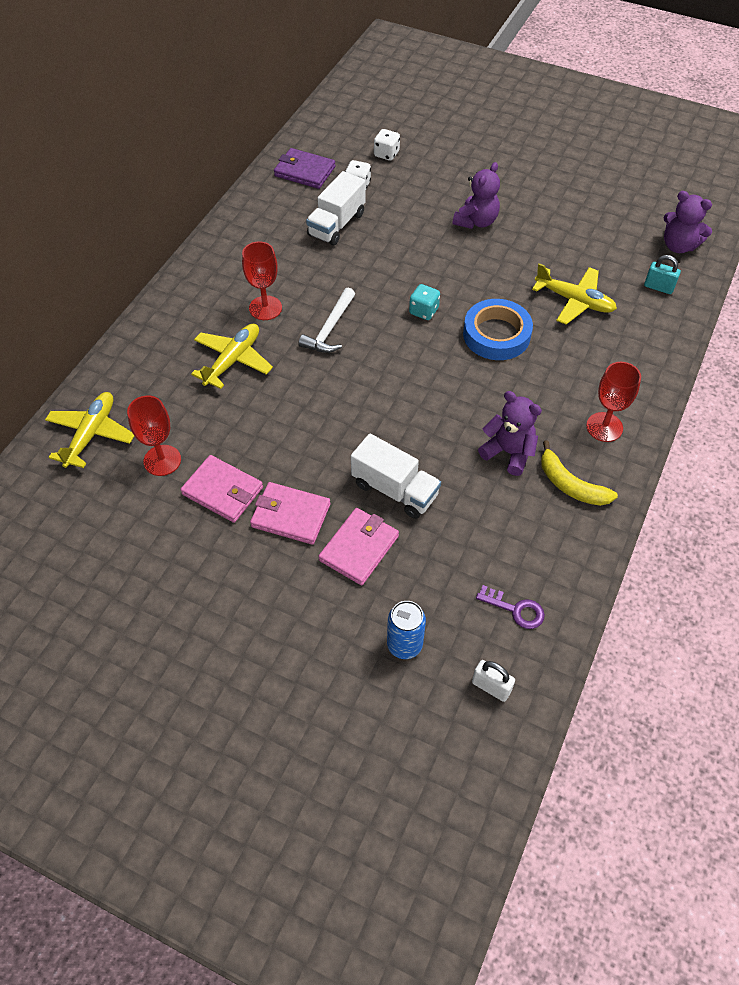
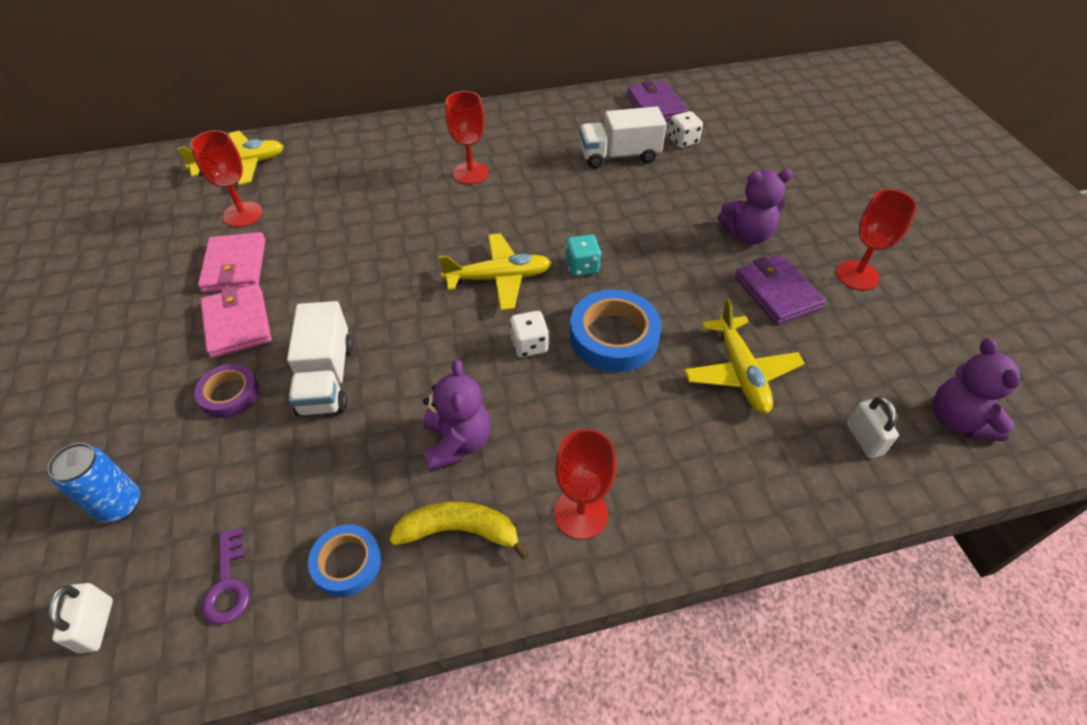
camera: 50 degrees right, 5 degrees down
yellow plane [191,324,273,389] -> yellow plane moved to [439,233,552,311]
white hammer [298,288,355,353] -> none
pink wallet [319,508,399,585] -> purple tape [194,364,259,418]
white dice [374,129,400,161] -> white dice moved to [509,311,549,357]
yellow banana [541,441,618,506] -> yellow banana turned 90 degrees clockwise [389,501,530,559]
turquoise padlock [644,255,681,294] -> white padlock [847,396,899,458]
none -> blue tape [308,524,381,597]
none -> purple wallet [735,255,826,325]
none -> red goblet [836,189,917,290]

